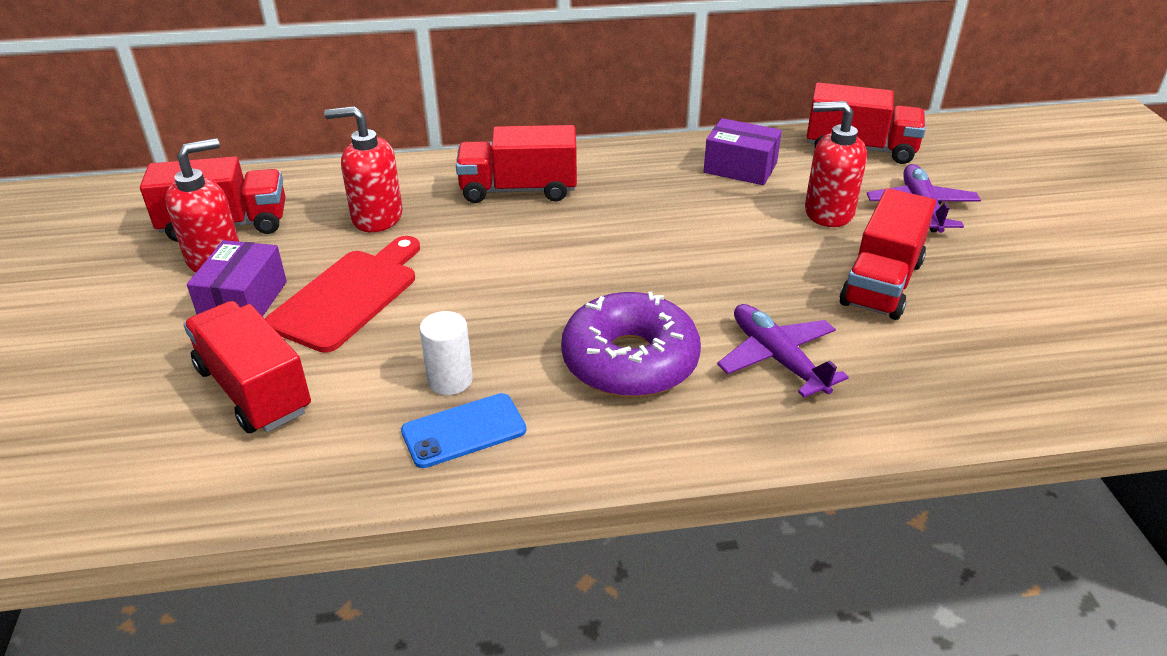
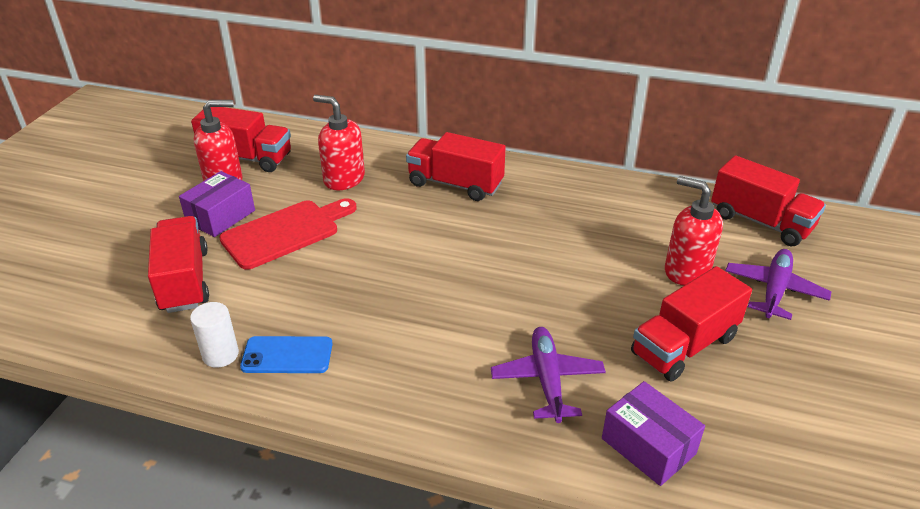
camera: 25 degrees right, 0 degrees up
white cylinder [419,311,473,395] -> white cylinder moved to [190,302,239,368]
purple donut [561,292,701,397] -> none
purple box [704,118,782,185] -> purple box moved to [602,381,705,486]

